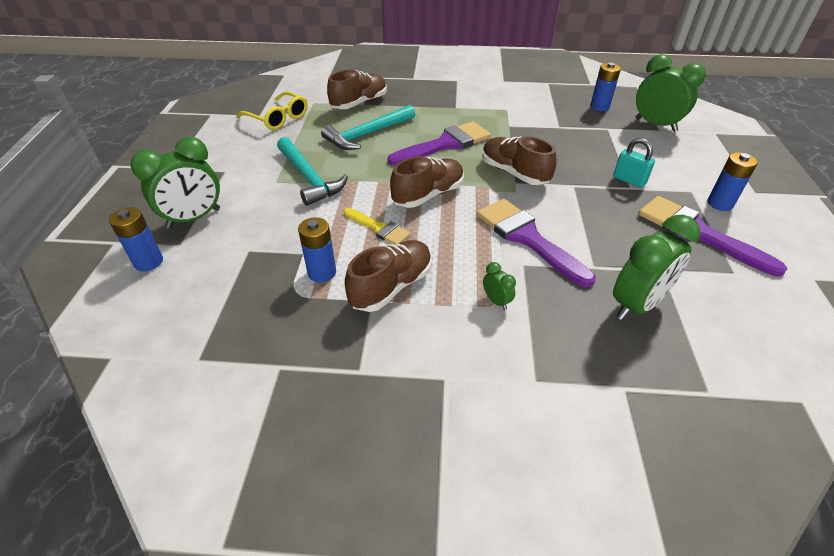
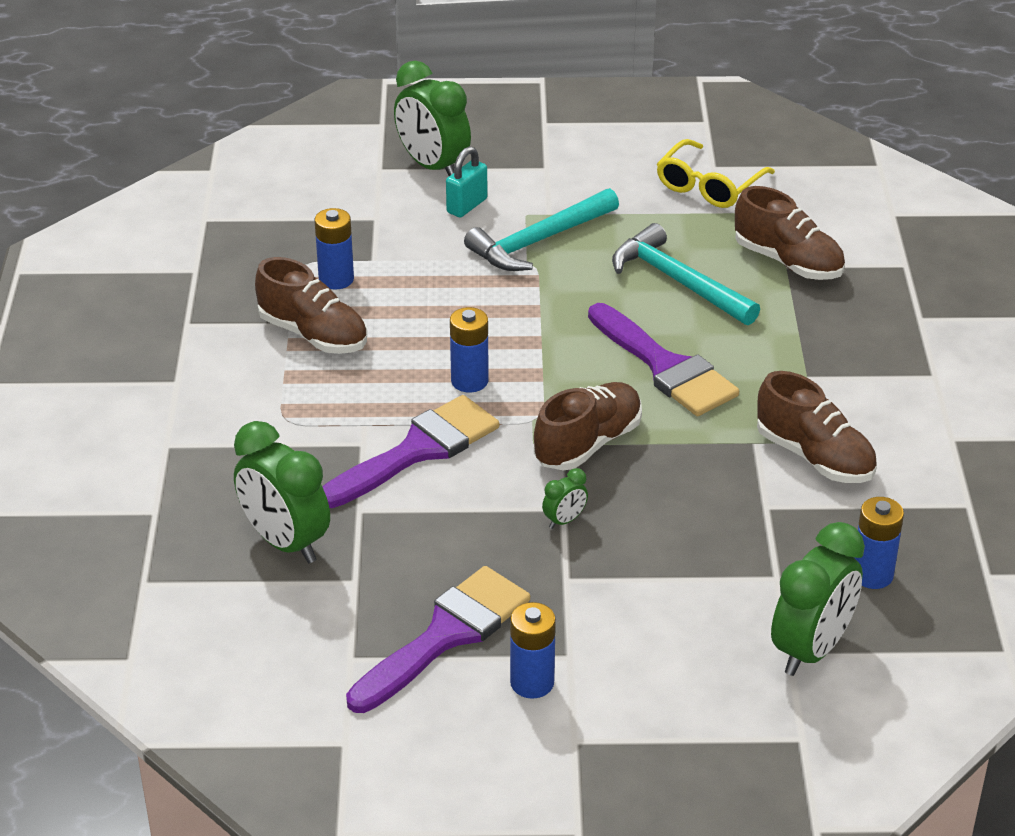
camera: 85 degrees right, 5 degrees down
blue battery [109,207,163,271] -> blue battery moved to [450,307,489,393]
yellow brush [344,208,411,245] -> none
brown shoe [390,156,464,208] -> brown shoe moved to [757,371,877,483]
green clock [483,262,516,310] -> green clock moved to [542,468,588,529]
turquoise padlock [613,138,655,188] -> turquoise padlock moved to [446,146,487,218]

